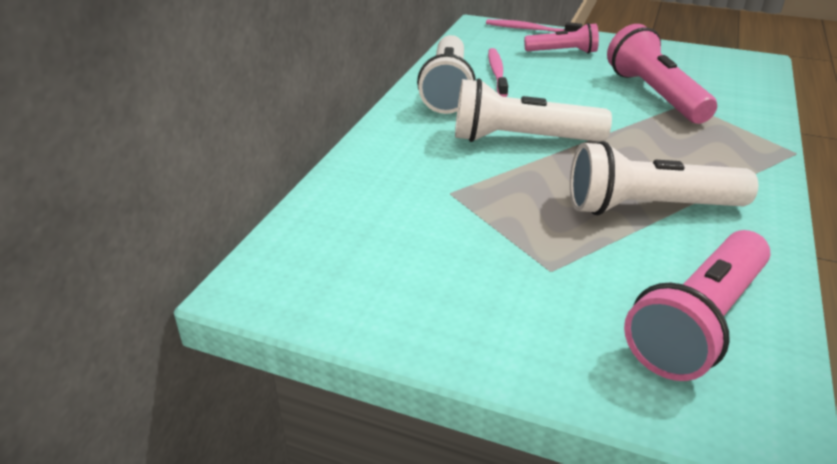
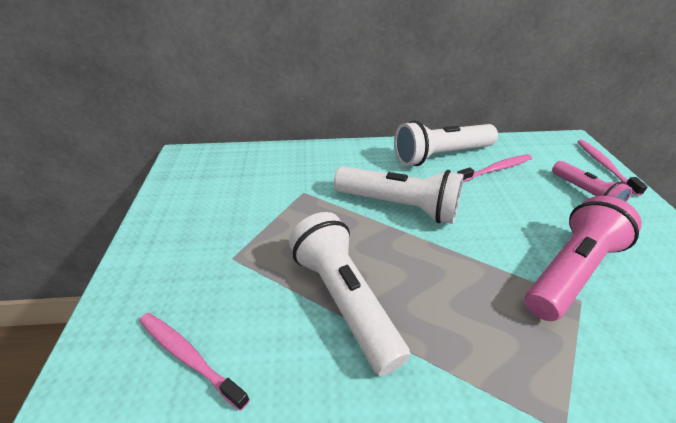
camera: 65 degrees right, 5 degrees up
white flashlight [455,78,612,142] -> white flashlight turned 135 degrees clockwise [334,166,463,224]
pink flashlight [624,230,770,381] -> pink toothbrush [139,313,250,411]

